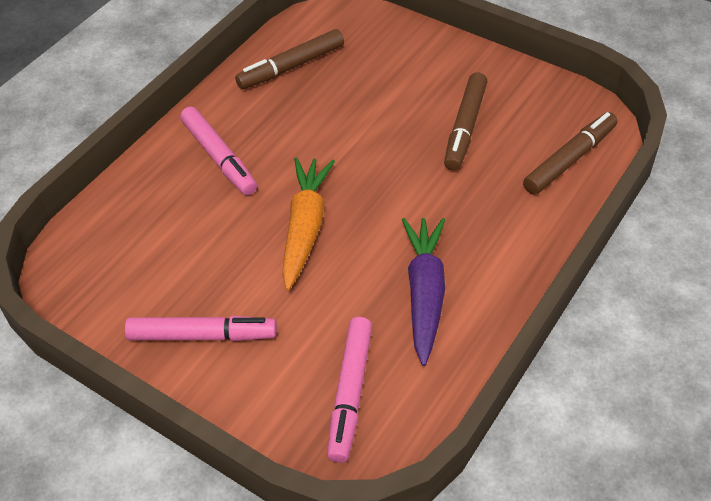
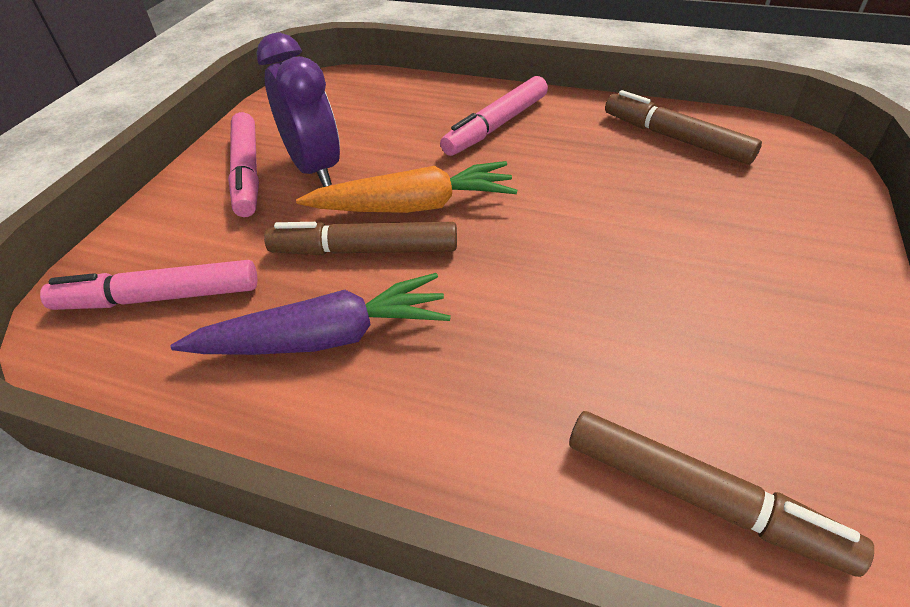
camera: 75 degrees right, 5 degrees down
brown marker [444,72,487,171] -> brown marker moved to [264,222,457,255]
none -> purple clock [256,32,340,187]

